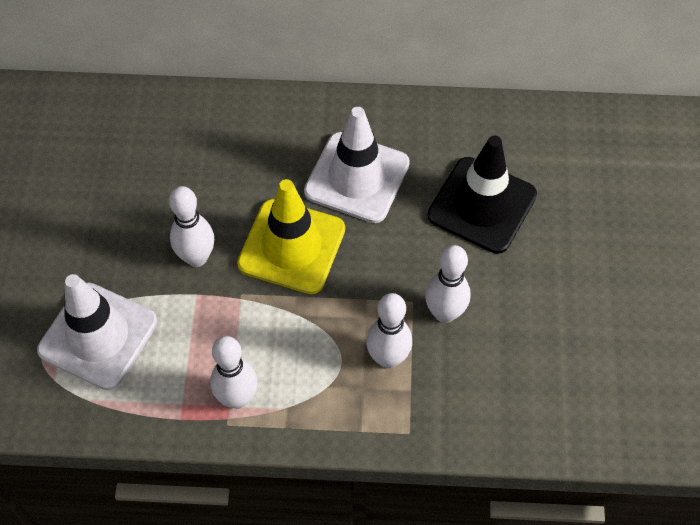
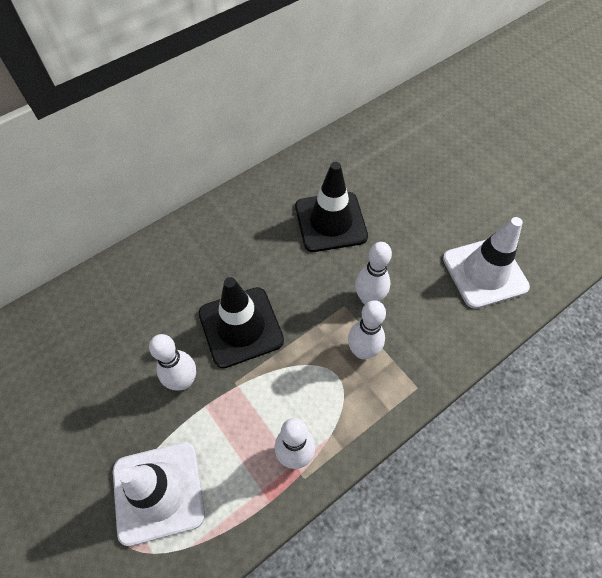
camera: 40 degrees left, 0 degrees up
yellow traffic cone [237,179,345,294] -> black traffic cone [199,277,284,368]
white traffic cone [304,107,410,223] -> white traffic cone moved to [443,217,530,309]

